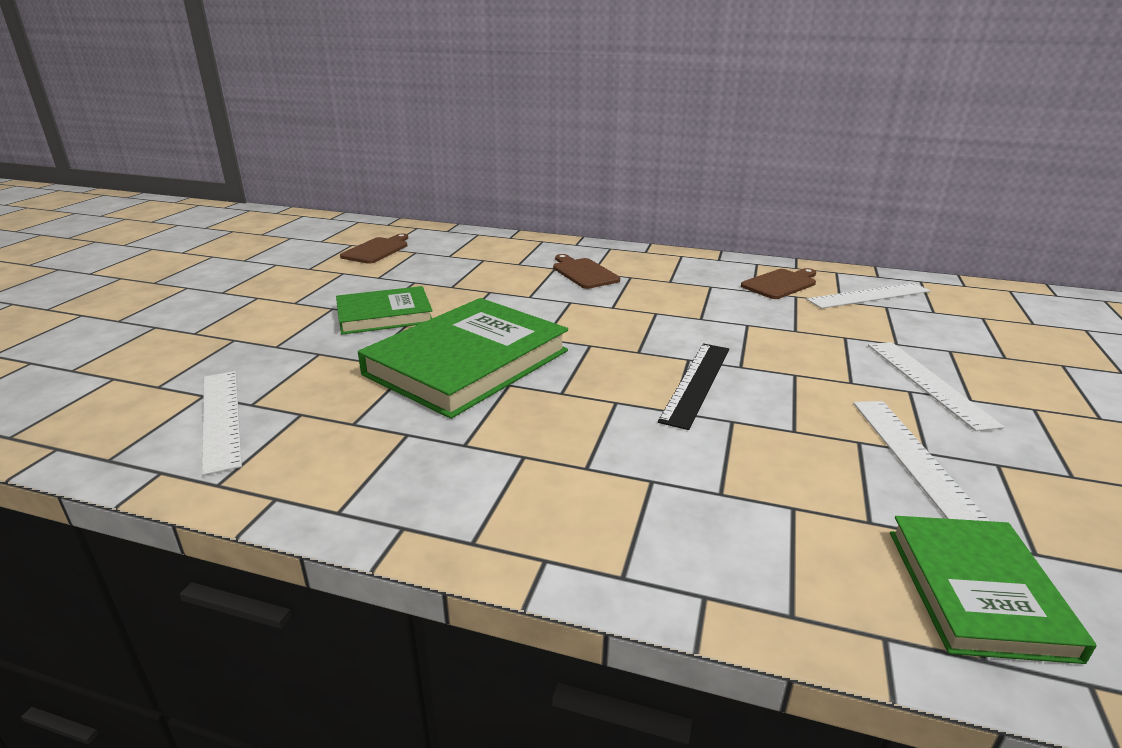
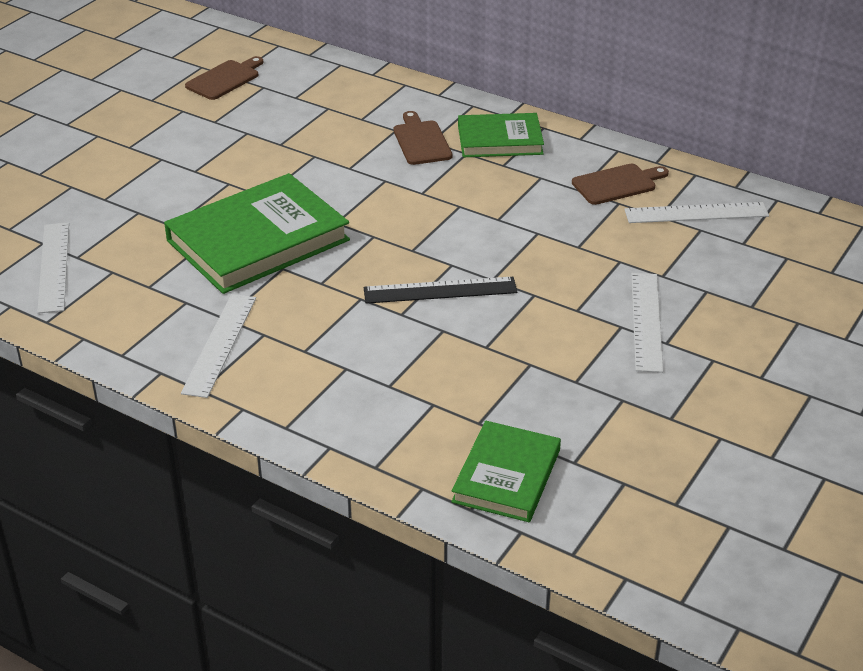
camera: 15 degrees right, 10 degrees up
green book [336,286,433,335] -> green book moved to [458,113,544,157]
black ruler [658,343,729,430] -> black ruler turned 45 degrees clockwise [364,277,517,304]
white ruler [853,401,990,521] -> white ruler moved to [181,294,256,398]

